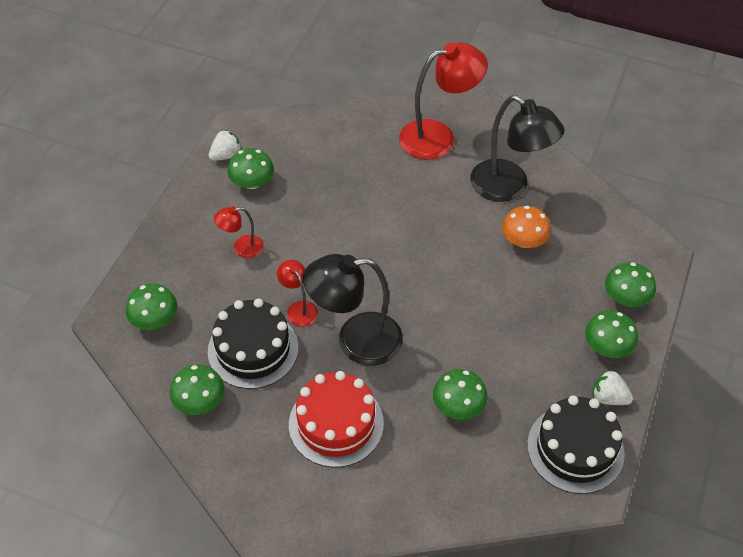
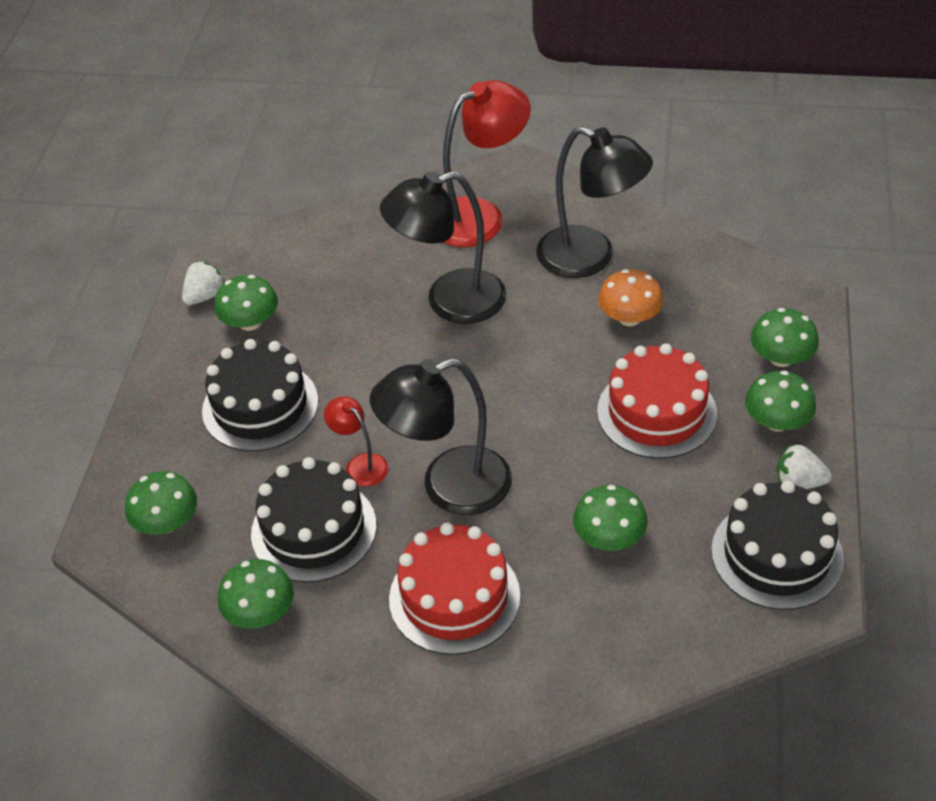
camera: 10 degrees left, 5 degrees down
red lamp [214,206,263,258] -> black cake [202,339,318,452]
none -> black lamp [380,171,506,324]
none -> red cake [597,343,717,459]

